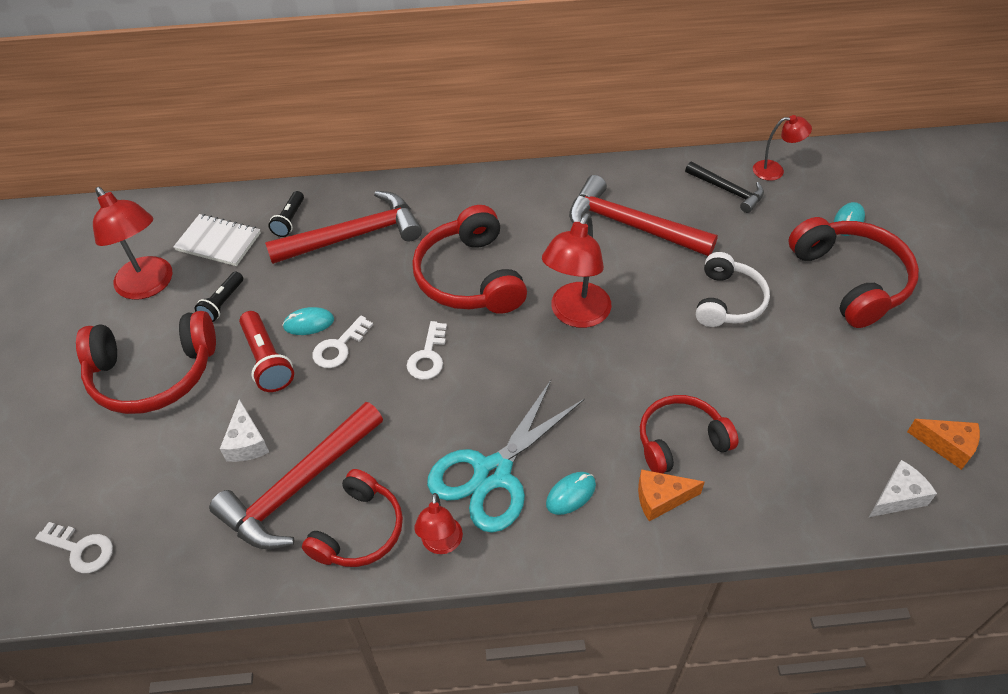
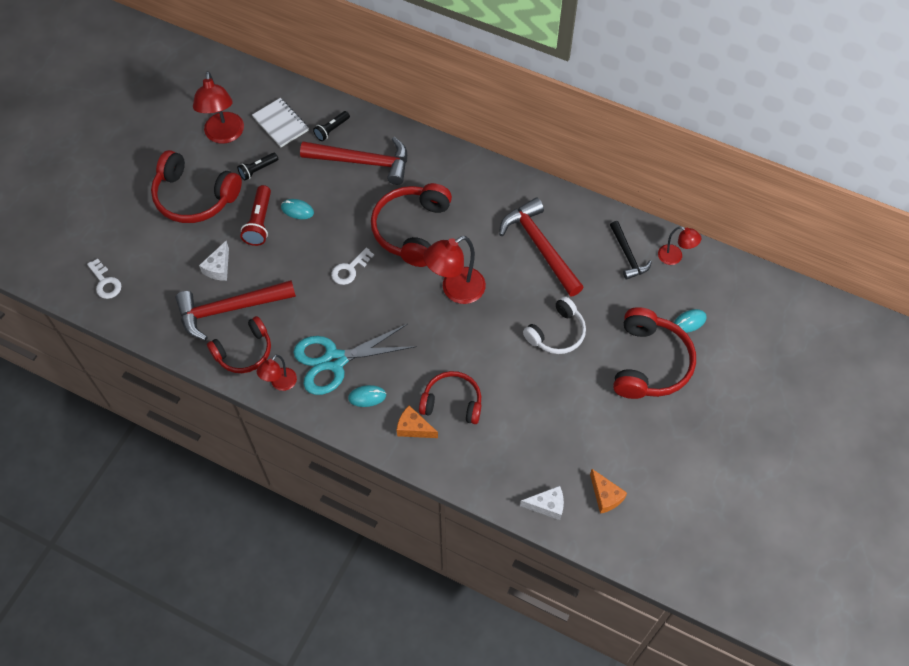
camera: 30 degrees right, 10 degrees up
white key [313,316,373,368] -> none

